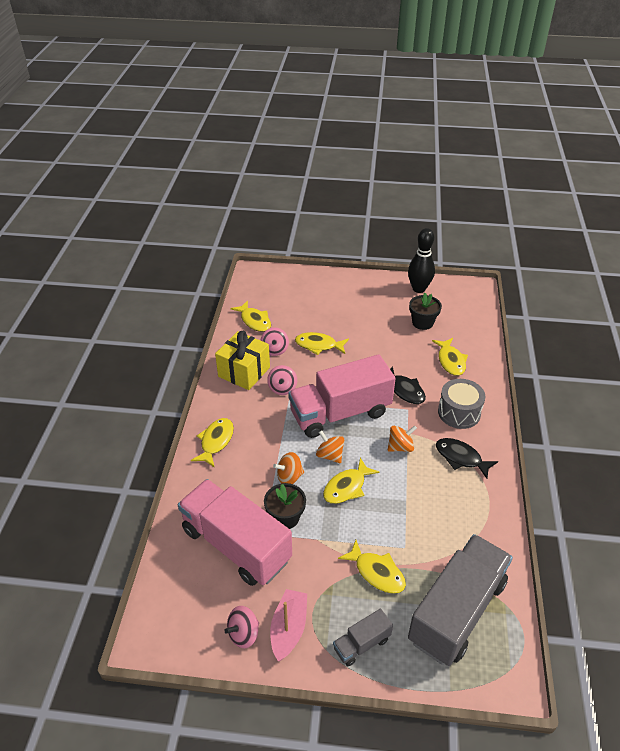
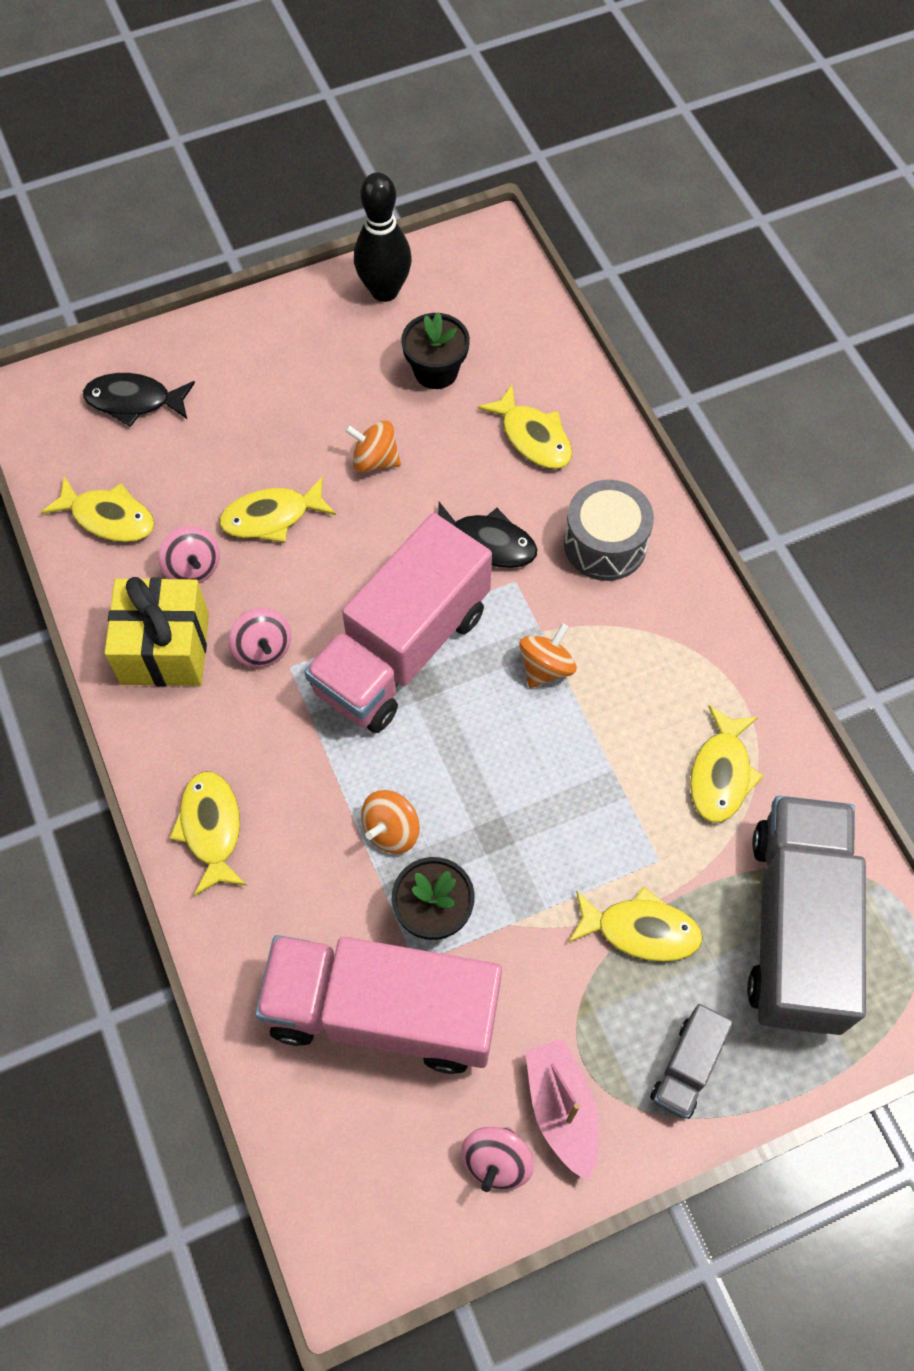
camera: 30 degrees left, 20 degrees up
orange spinning top [316,431,344,463] -> orange spinning top moved to [345,420,401,473]
yellow fish [323,458,380,504] -> yellow fish moved to [690,705,764,822]
black fish [436,438,498,479] -> black fish moved to [83,373,195,427]

